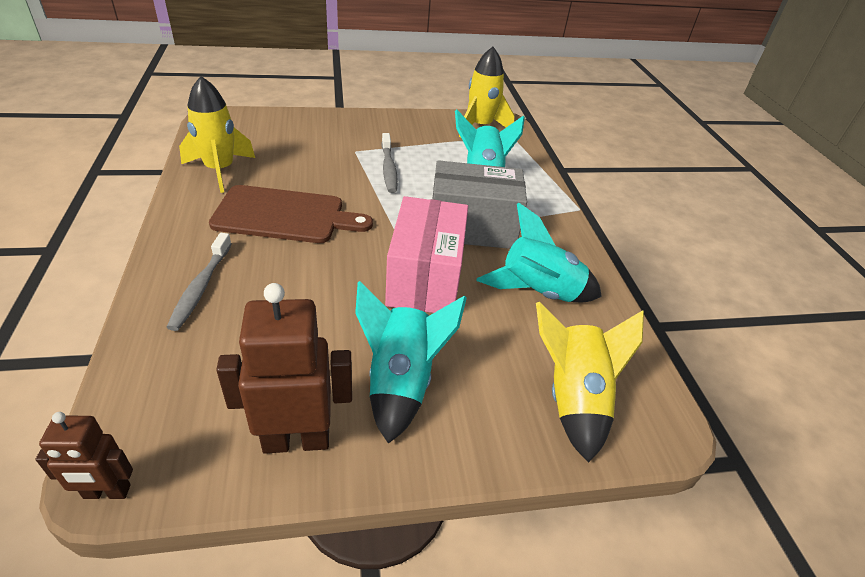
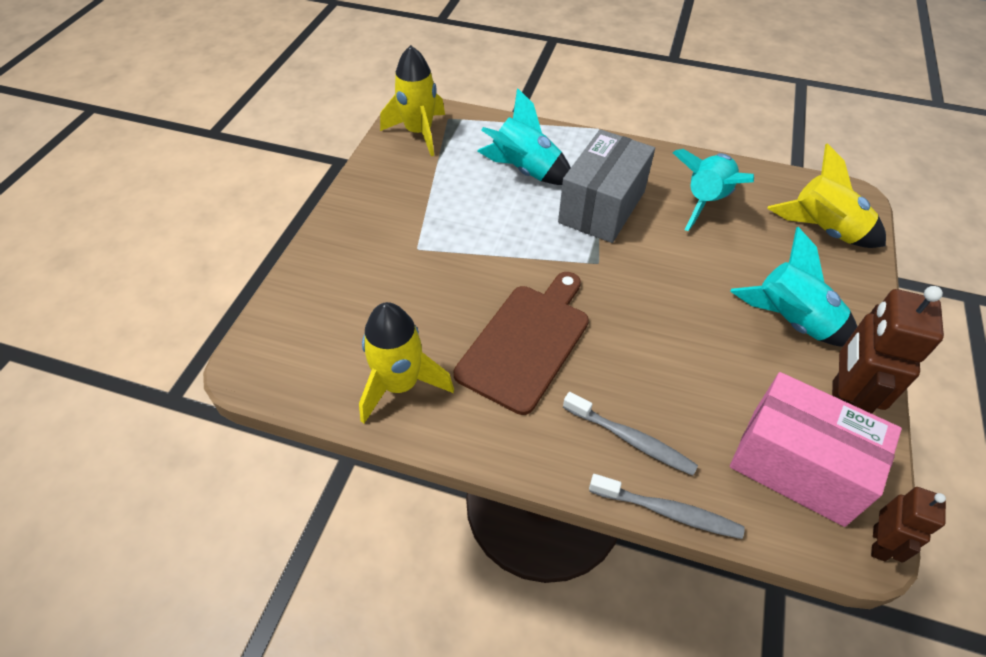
camera: 60 degrees left, 10 degrees up
grey toothbrush [381,133,398,193] -> grey toothbrush moved to [589,474,745,539]
pink box [385,196,468,313] -> pink box moved to [730,372,902,527]

